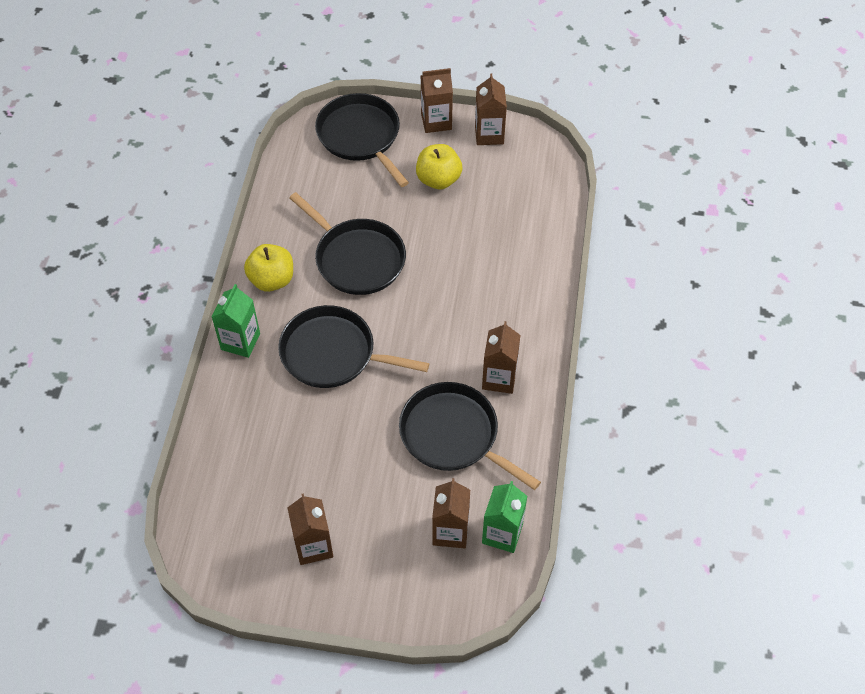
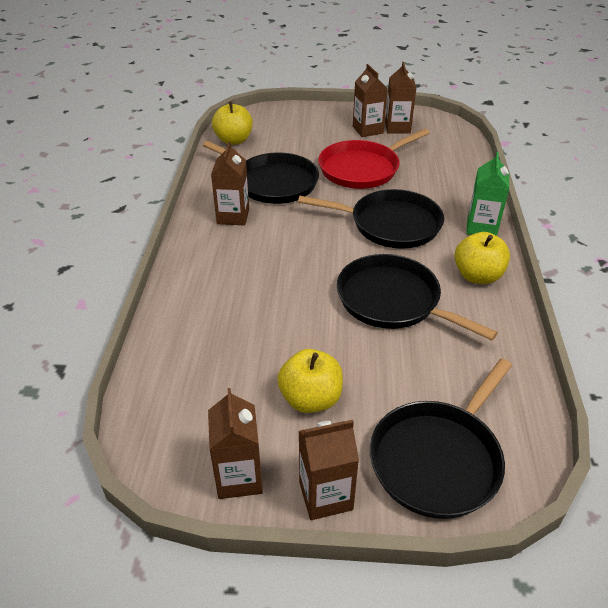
camera: 175 degrees right, 15 degrees down
black pan [315,93,409,187] -> black pan turned 75 degrees clockwise [370,358,512,519]
brown carton [432,478,470,548] -> brown carton moved to [385,62,417,134]
green carton [482,481,527,553] -> yellow apple [212,102,253,145]
none -> red pan [318,129,430,189]

